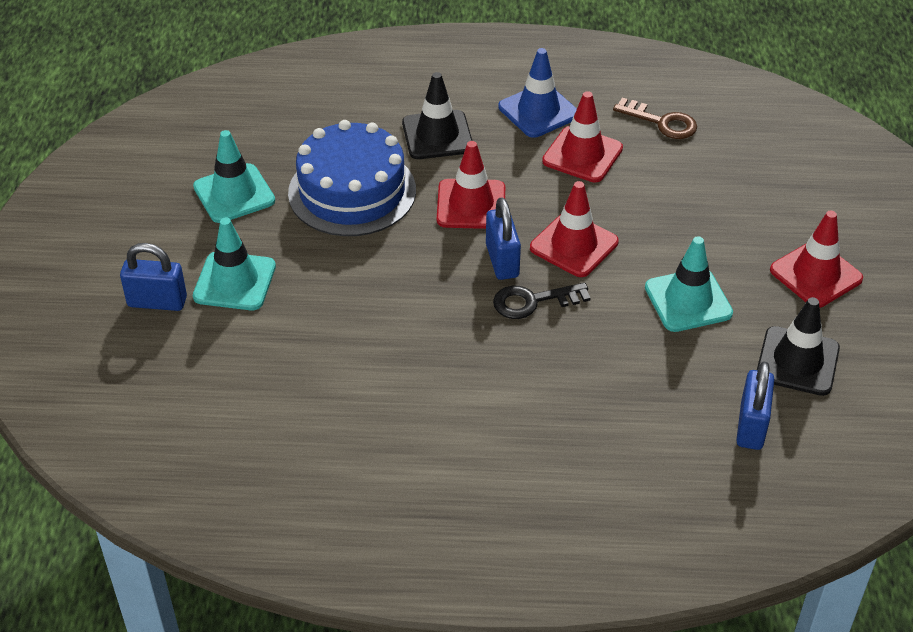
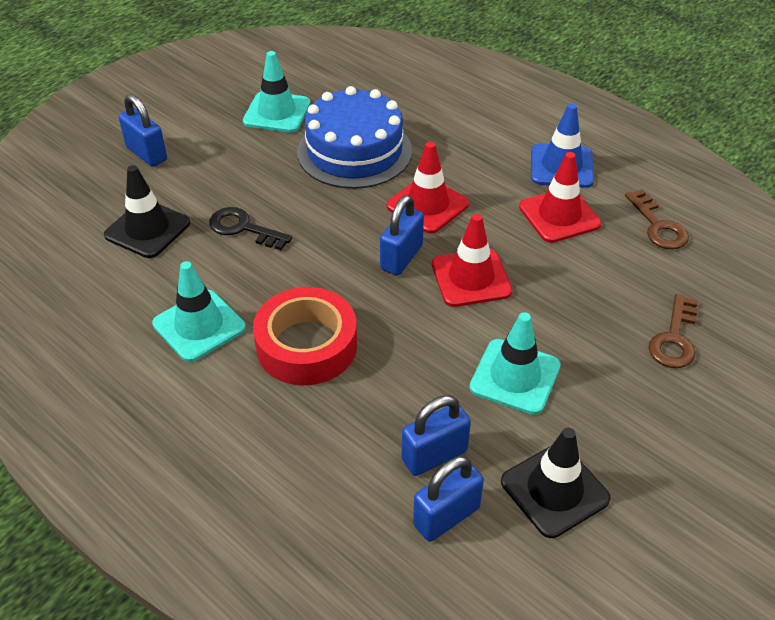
camera: 40 degrees right, 0 degrees up
turquoise traffic cone [193,217,276,310] -> turquoise traffic cone moved to [152,261,246,362]
black traffic cone [402,72,472,159] -> black traffic cone moved to [104,165,190,258]
black key [493,283,591,319] -> black key moved to [209,207,292,250]
red traffic cone [770,211,863,308] -> none
none -> red tape [253,287,357,385]
none -> blue padlock [402,395,471,476]
none -> brown key [648,294,698,368]

